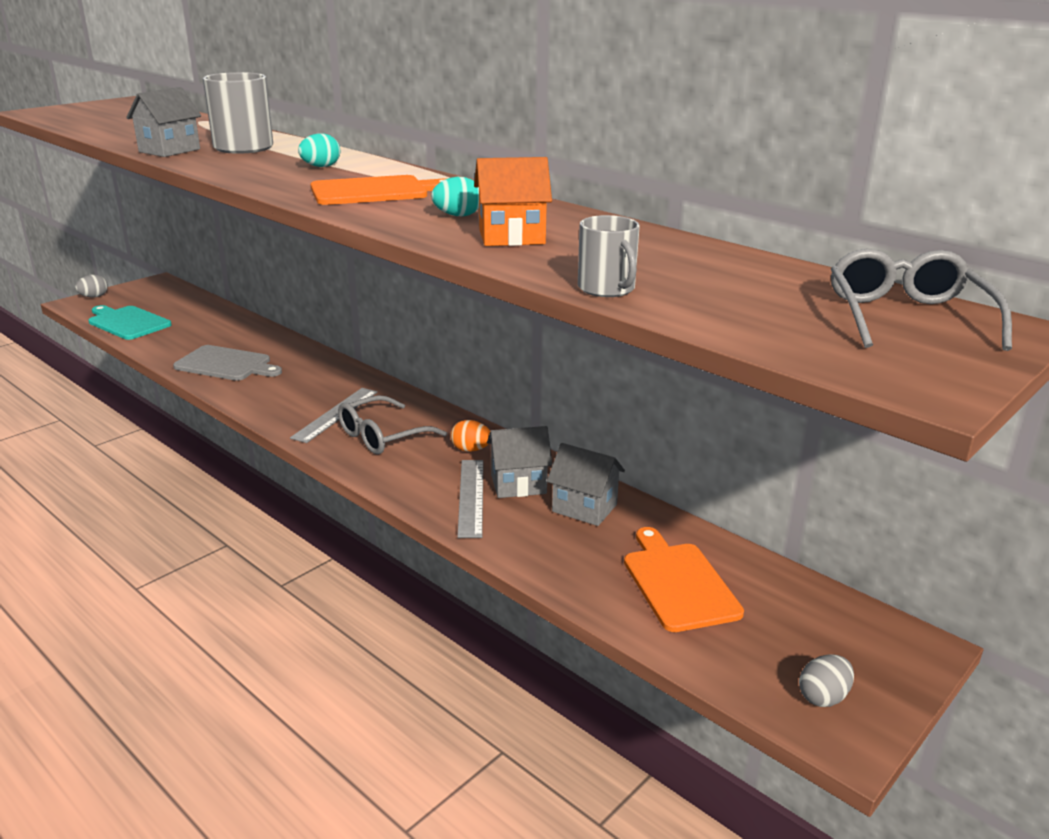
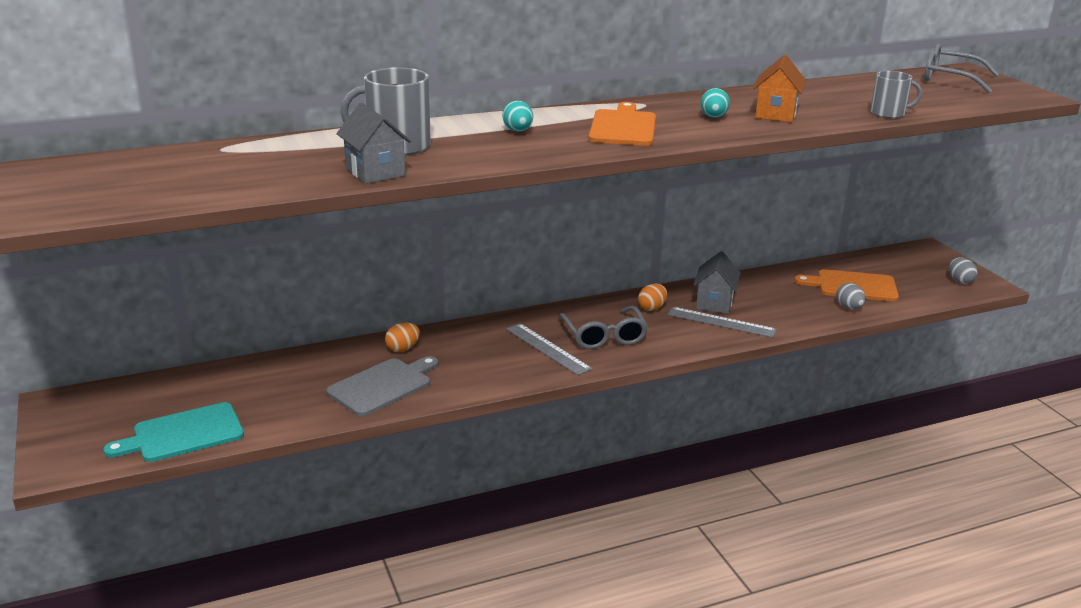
camera: 65 degrees left, 0 degrees up
grey egg [75,274,108,298] -> grey egg moved to [836,283,866,309]
grey house [547,443,625,526] -> none
none -> orange egg [385,323,420,352]

